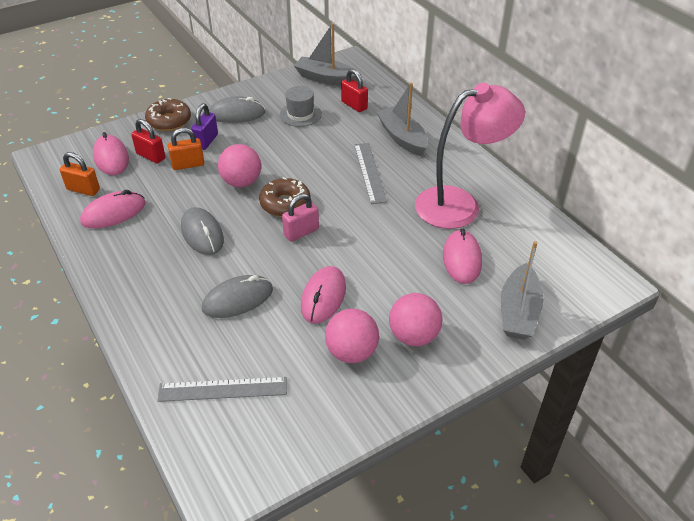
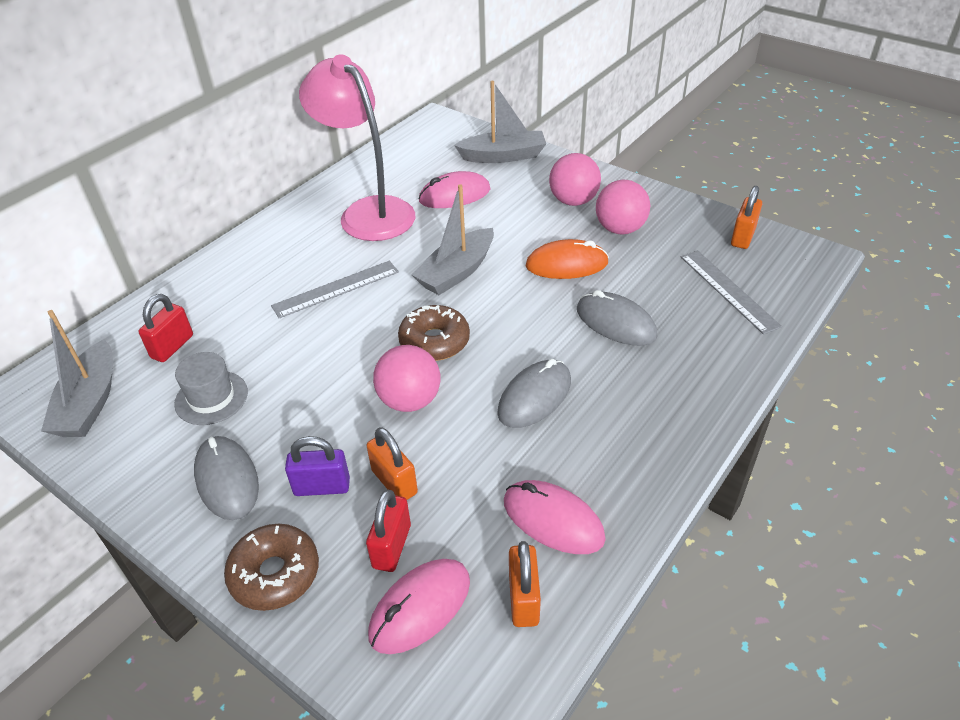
camera: 110 degrees left, 0 degrees up
pink padlock [282,194,319,242] -> none
pink mouse [301,266,346,324] -> orange mouse [526,239,609,279]
grey boat [377,83,428,156] -> grey boat moved to [412,184,494,295]
none -> orange padlock [731,186,762,249]

